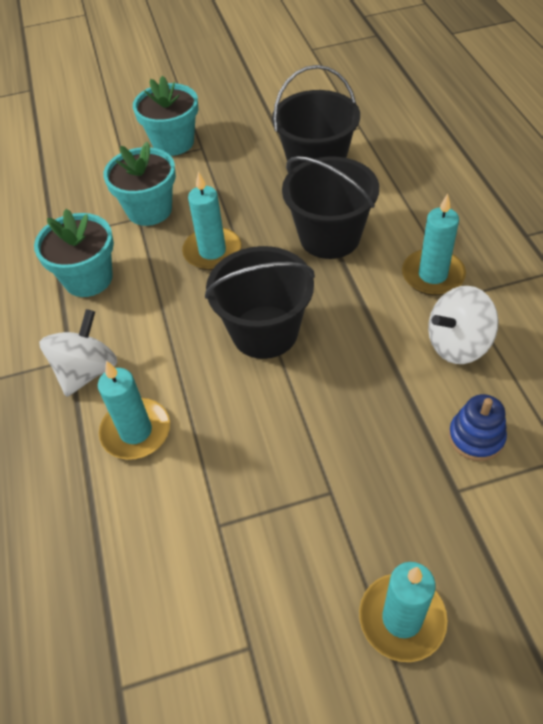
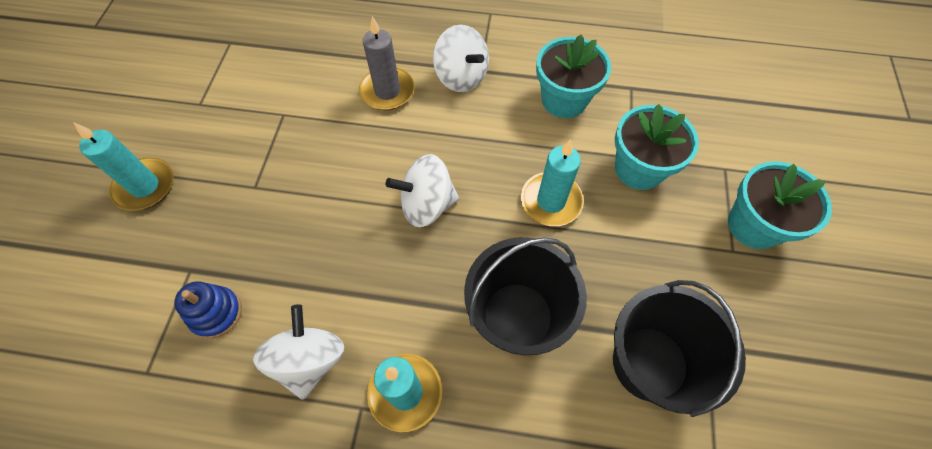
camera: 110 degrees right, 10 degrees up
turquoise candle [98,361,170,460] -> grey candle [359,16,415,110]
black bucket [205,246,315,359] -> white spinning top [386,154,459,227]

